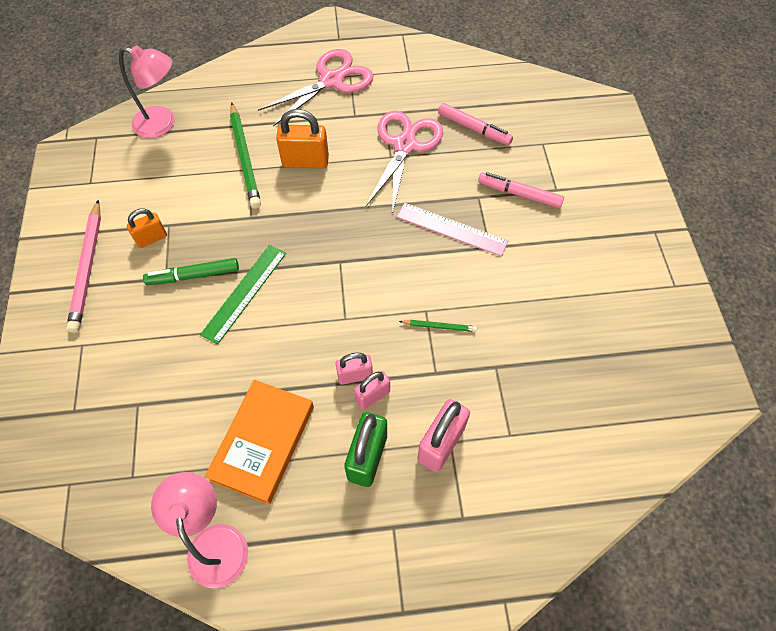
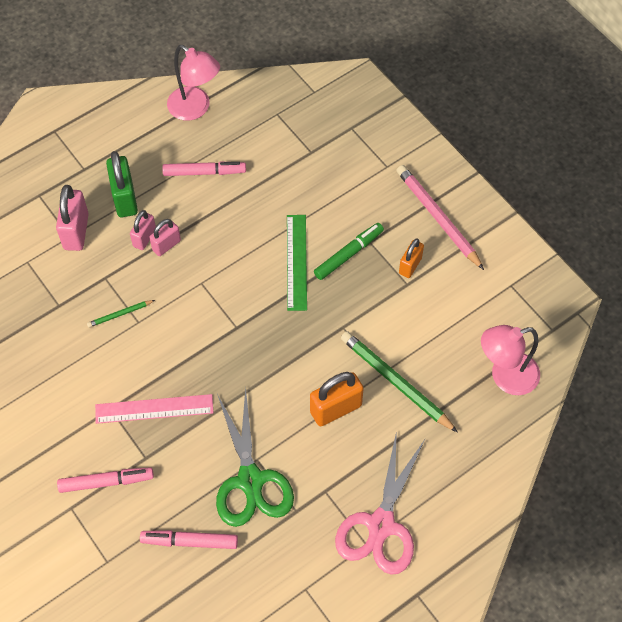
camera: 150 degrees right, 0 degrees up
orange book [205,380,314,505] -> pink marker [162,161,246,176]
pink scissors [366,111,443,214] -> green scissors [216,387,294,527]

